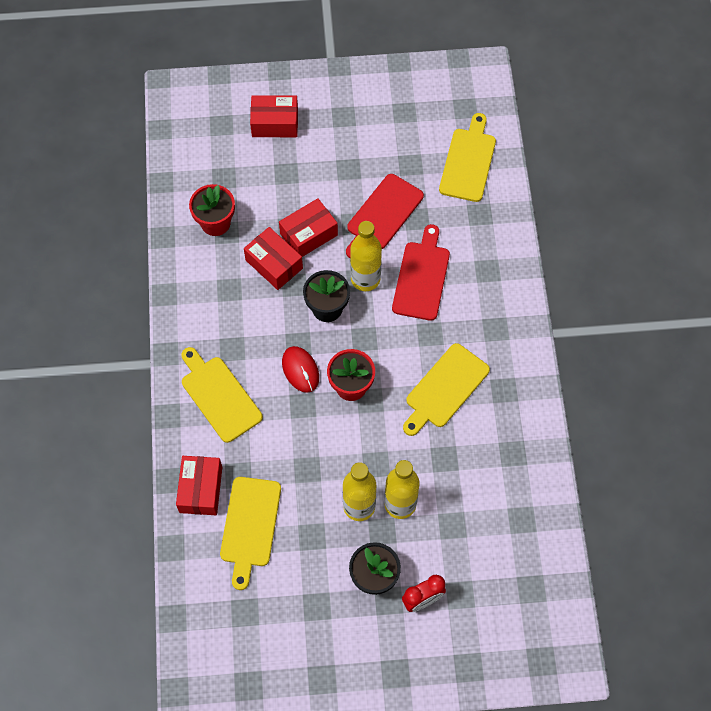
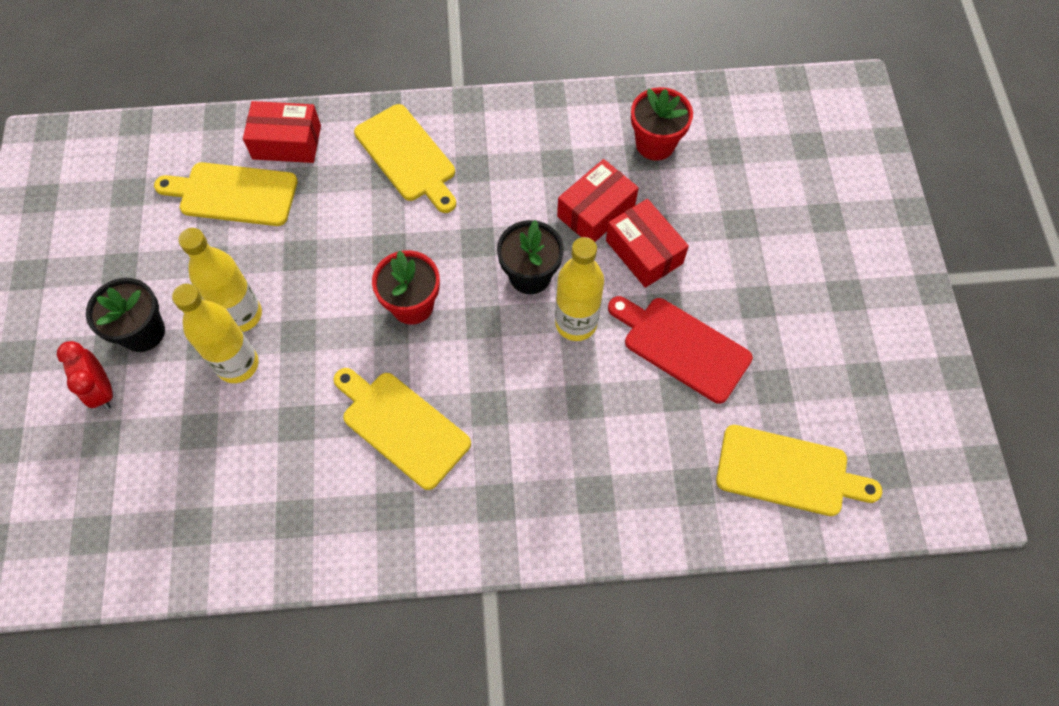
camera: 90 degrees right, 0 degrees up
yellow cutting board [181,347,263,443] -> yellow cutting board turned 90 degrees clockwise [354,104,456,213]
red box [250,95,298,137] -> none
red mouse [282,346,319,393] -> none
red cutting board [392,224,450,321] -> none

